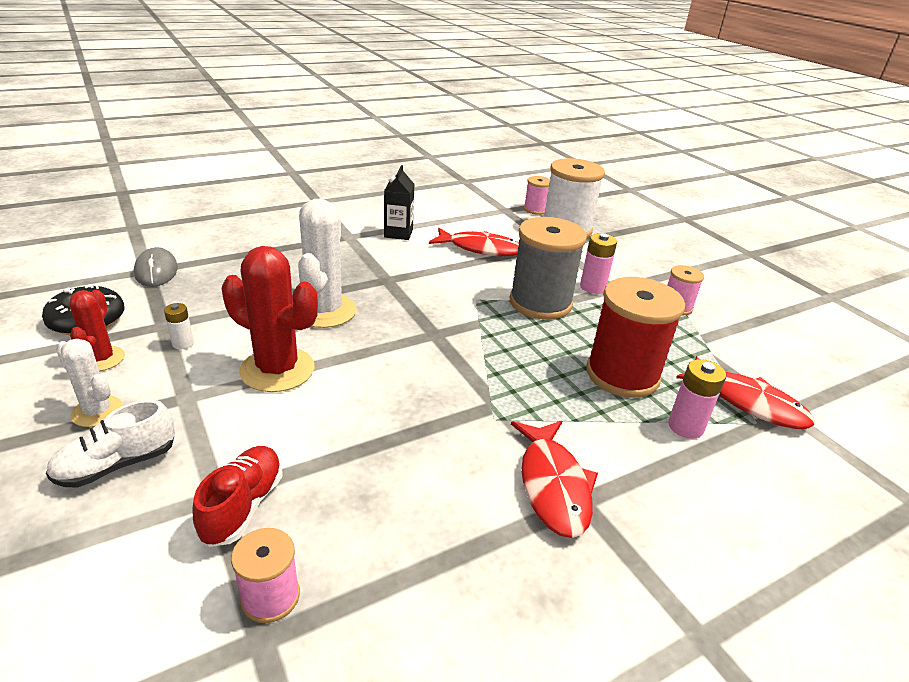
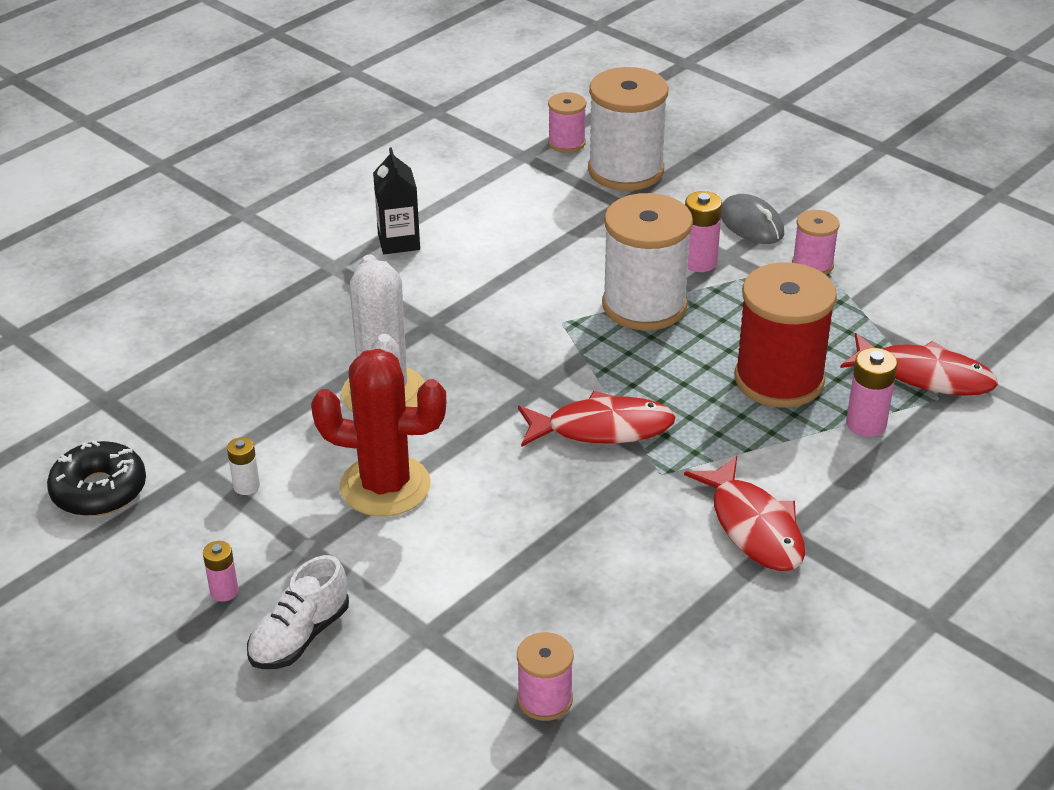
camera: 15 degrees left, 5 degrees up
white cactus [56,339,123,427] -> pink battery [203,541,238,602]
red cactus [70,290,125,371] -> none
grey mouse [134,247,178,287] -> grey mouse moved to [721,194,784,244]
red shoe [192,446,283,547] -> none
red fish [429,228,519,256] -> red fish moved to [518,391,676,447]
grey spool [510,217,587,320] -> white spool [602,193,693,331]

